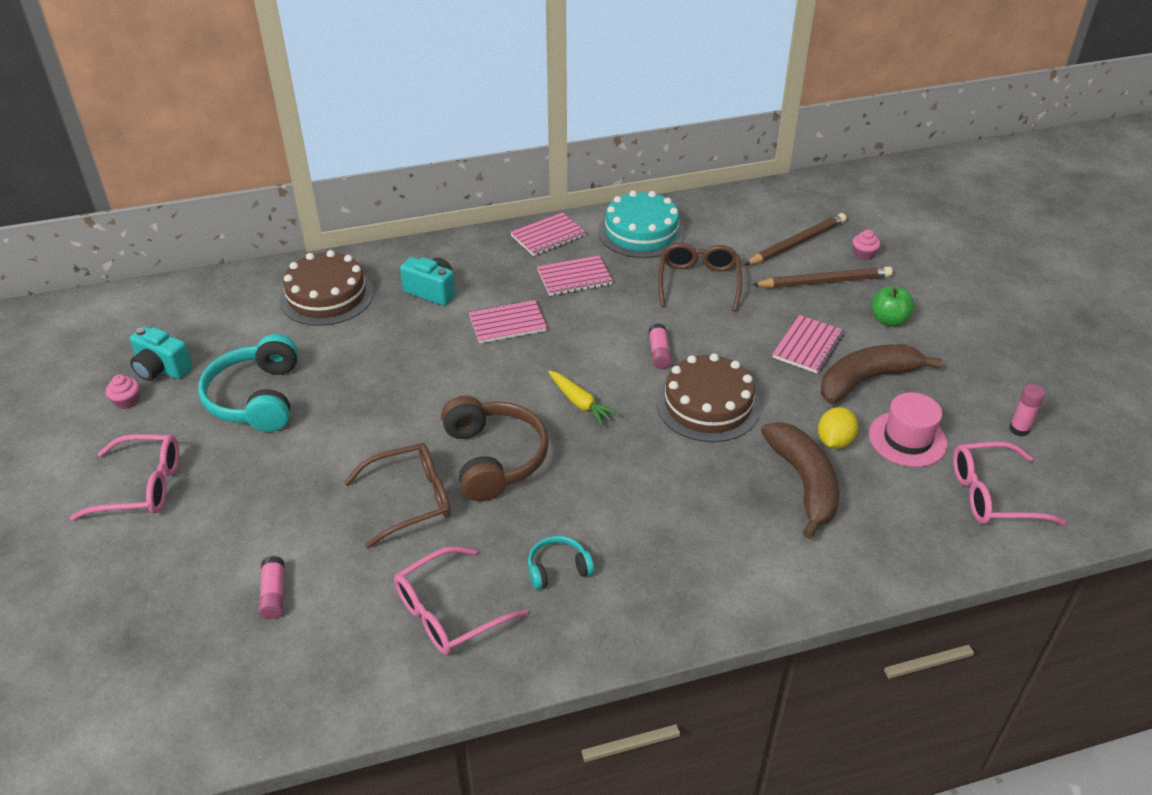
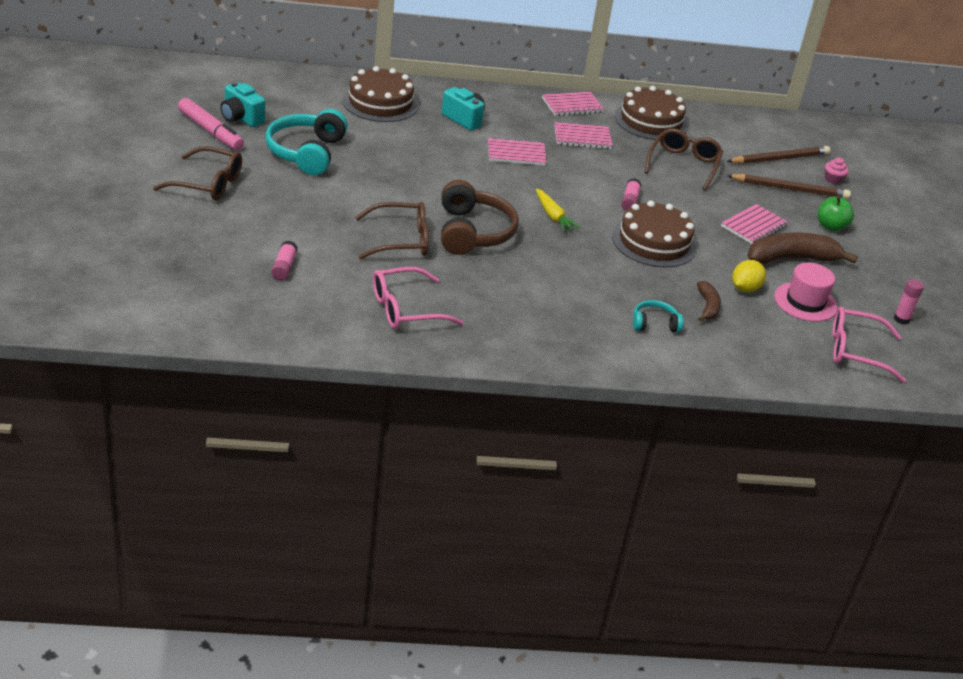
camera: 10 degrees right, 5 degrees down
pink glasses [70,434,179,520] -> brown glasses [153,146,242,201]
pink cupcake [106,375,139,409] -> pink marker [178,98,244,150]
turquoise headphones [528,536,594,590] -> turquoise headphones moved to [633,300,683,332]
turquoise cake [598,190,685,258] -> brown cake [614,86,688,140]
brown banana [761,422,839,539] -> brown banana [697,281,721,322], size x0.53

